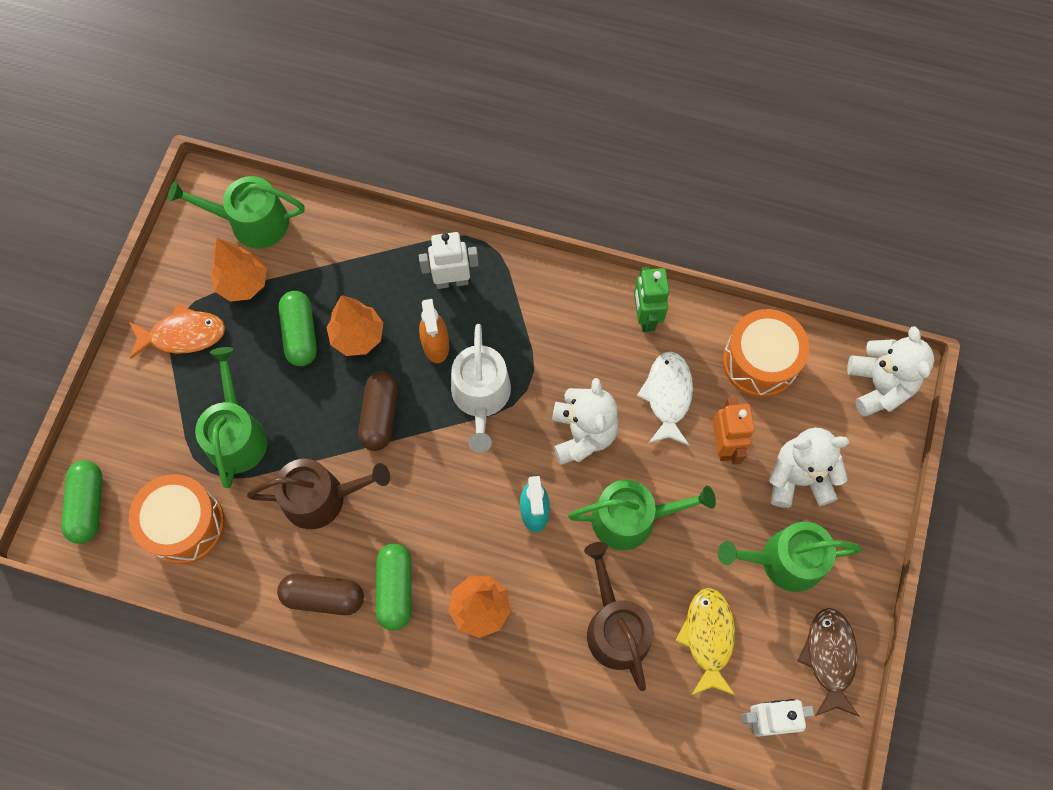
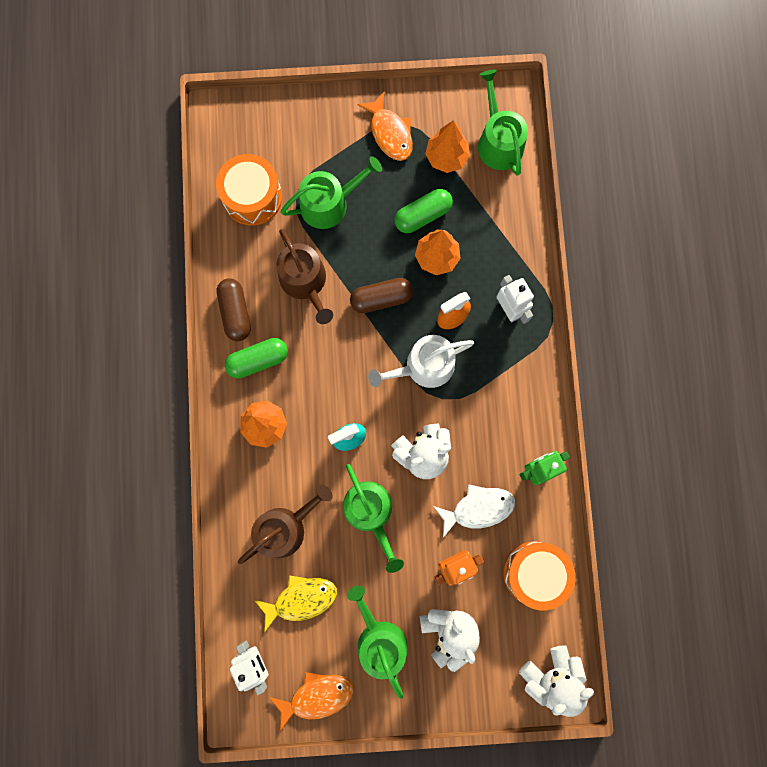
camera: 70 degrees right, 10 degrees up
green capsule [61,460,102,544] -> none
brown fish [797,608,860,717] -> orange fish [269,672,354,731]

